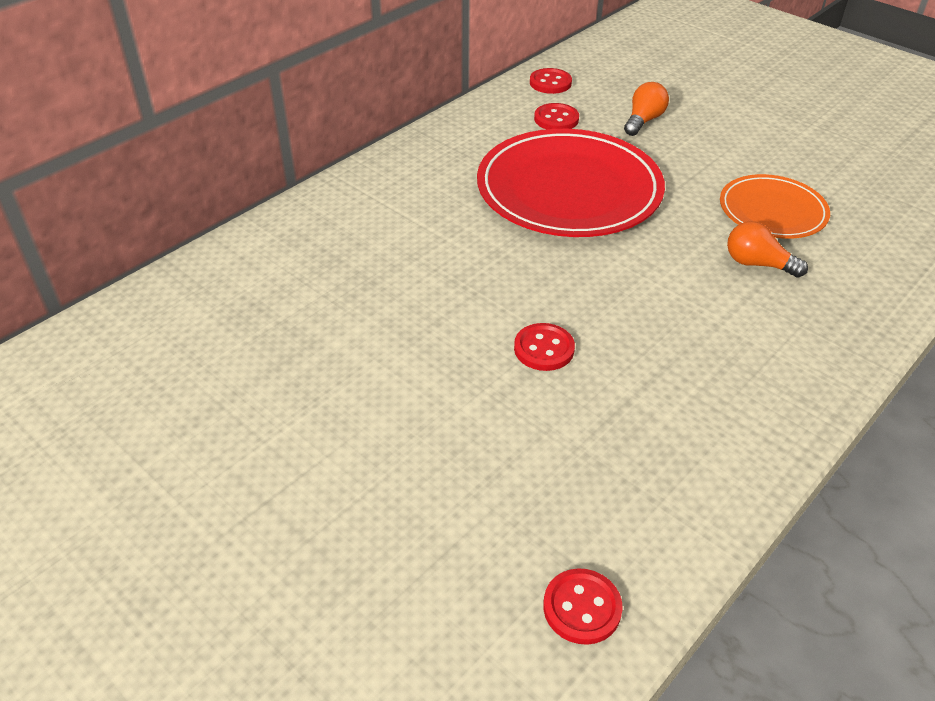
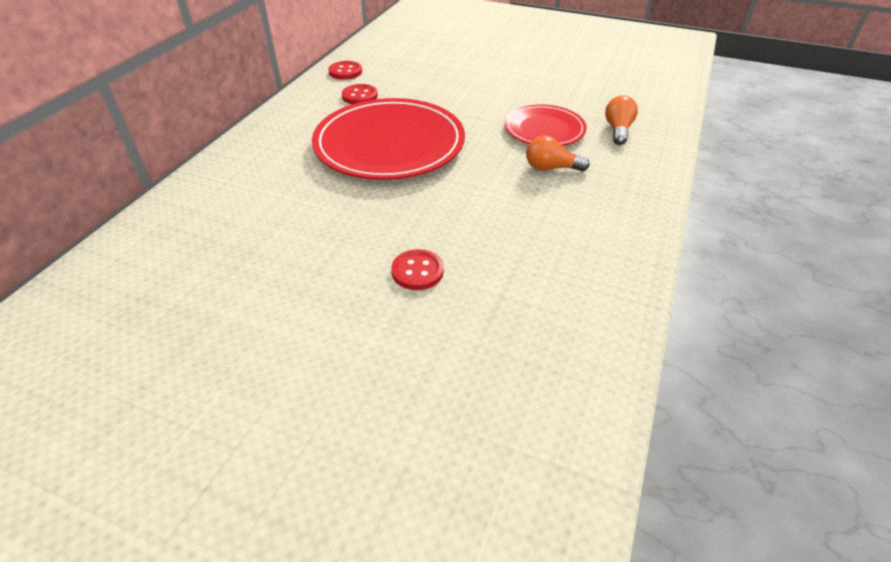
camera: 20 degrees left, 0 degrees up
red button [543,568,623,645] -> none
orange light bulb [624,82,669,136] -> orange light bulb moved to [605,95,638,145]
orange plate [720,174,830,239] -> red plate [504,104,587,146]

